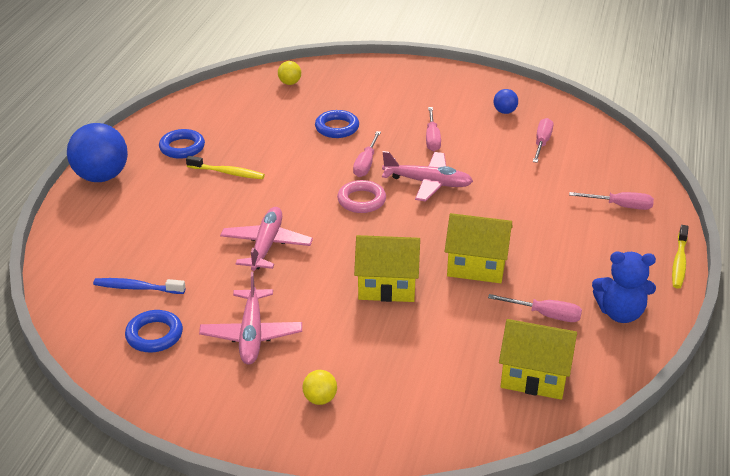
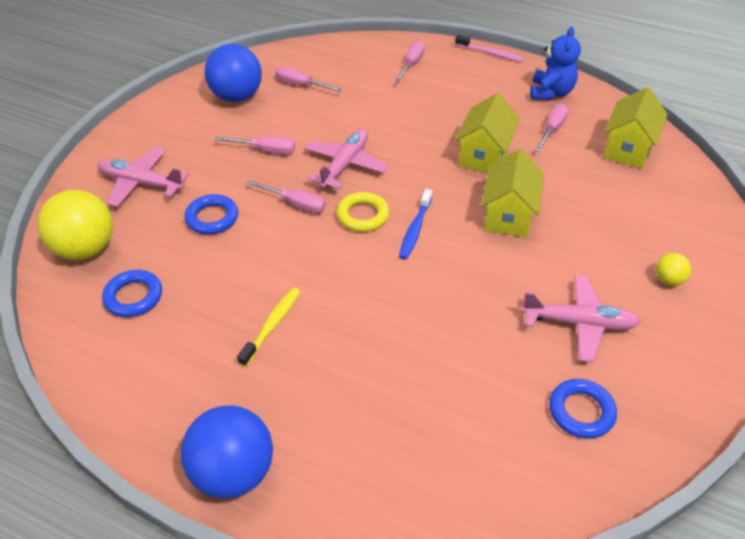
camera: 80 degrees left, 10 degrees up
blue toothbrush [93,278,185,294] -> blue toothbrush moved to [399,189,432,260]
blue ring [159,129,205,159] -> blue ring moved to [102,270,162,317]
pink plane [220,207,313,271] -> pink plane moved to [98,147,189,207]
yellow ball [278,61,301,85] -> yellow ball [38,190,113,260], size x2.17
pink ring [337,180,386,213] -> yellow ring [336,192,389,232]
blue ball [494,89,518,114] -> blue ball [205,44,262,102], size x2.17
yellow toothbrush [672,225,689,289] -> pink toothbrush [455,35,524,62]

